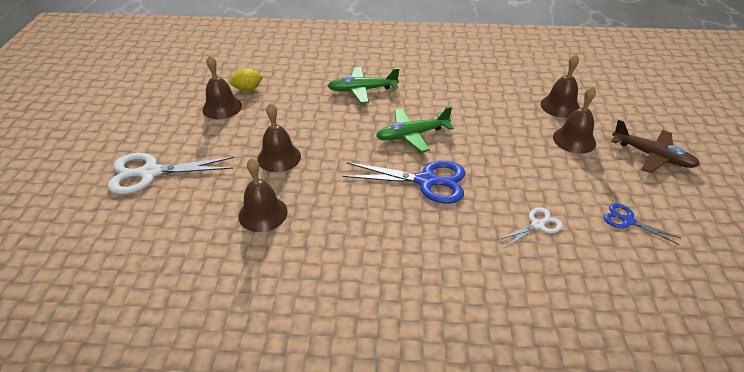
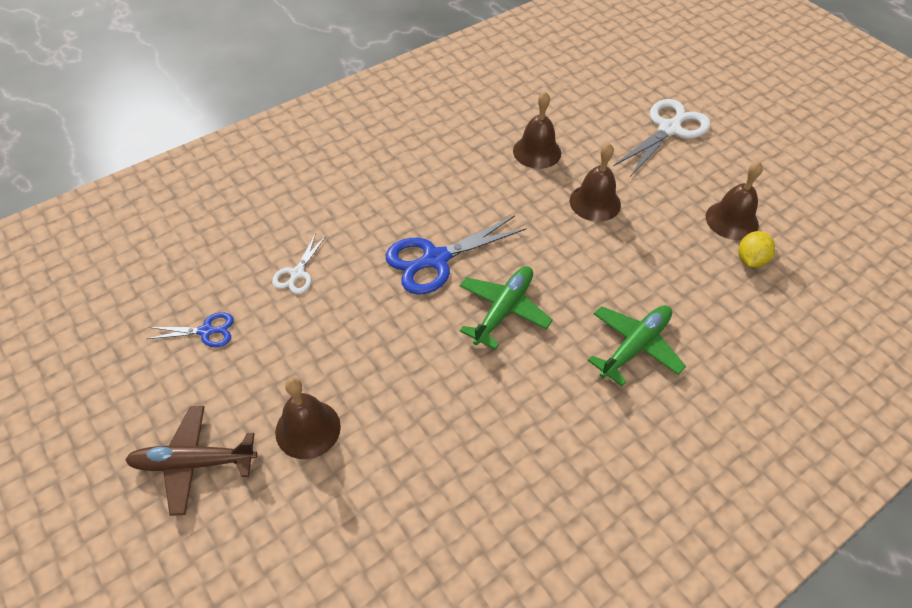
camera: 140 degrees right, 10 degrees up
brown bell [540,54,580,118] -> none

